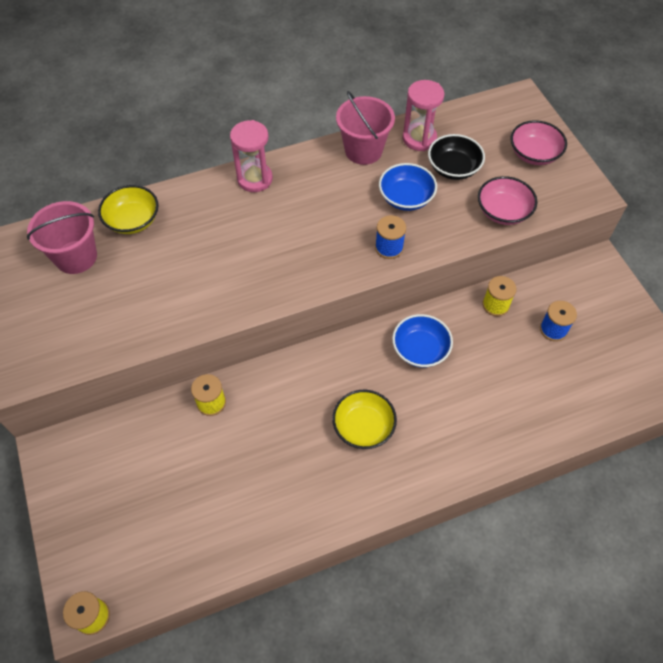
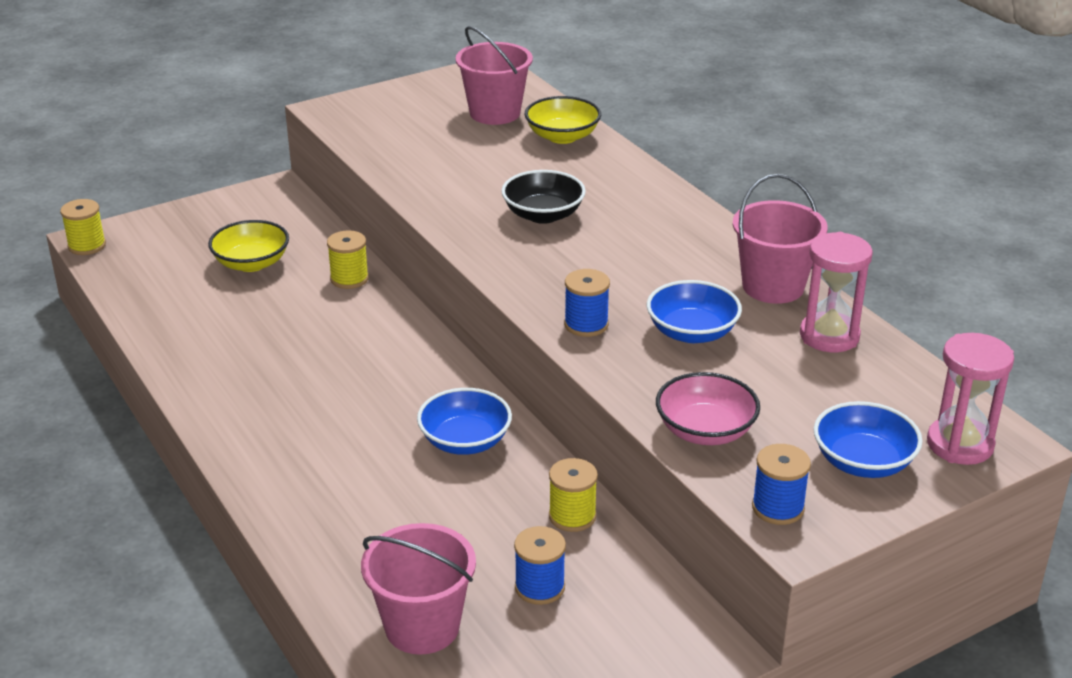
camera: 80 degrees right, 25 degrees down
pink hourglass [230,120,273,192] -> pink hourglass moved to [927,333,1014,465]
yellow bowl [332,390,397,449] -> yellow bowl moved to [208,220,289,272]
black bowl [428,134,485,180] -> black bowl moved to [501,170,586,224]
pink bowl [510,120,567,165] -> blue bowl [814,401,923,478]
none -> pink bucket [361,523,476,655]
none -> blue spool [752,444,811,525]

